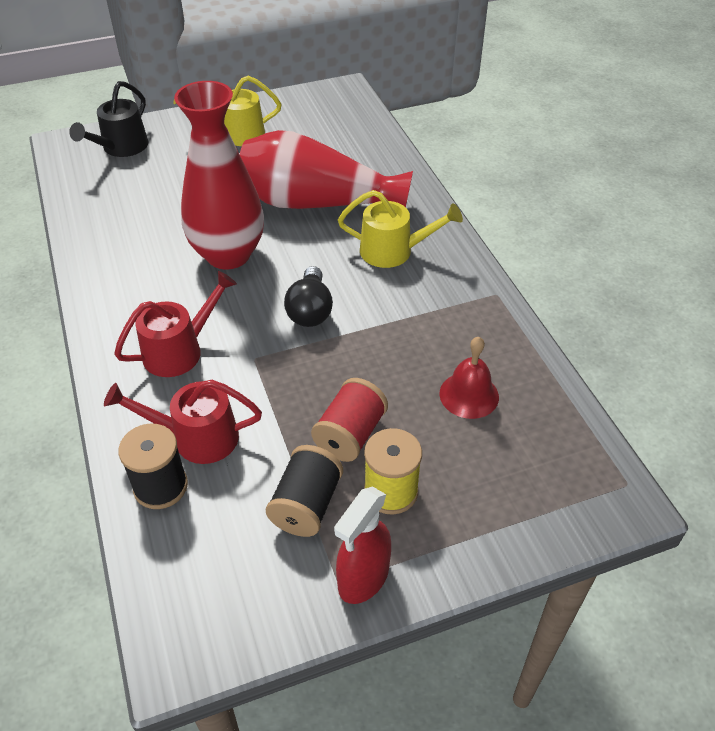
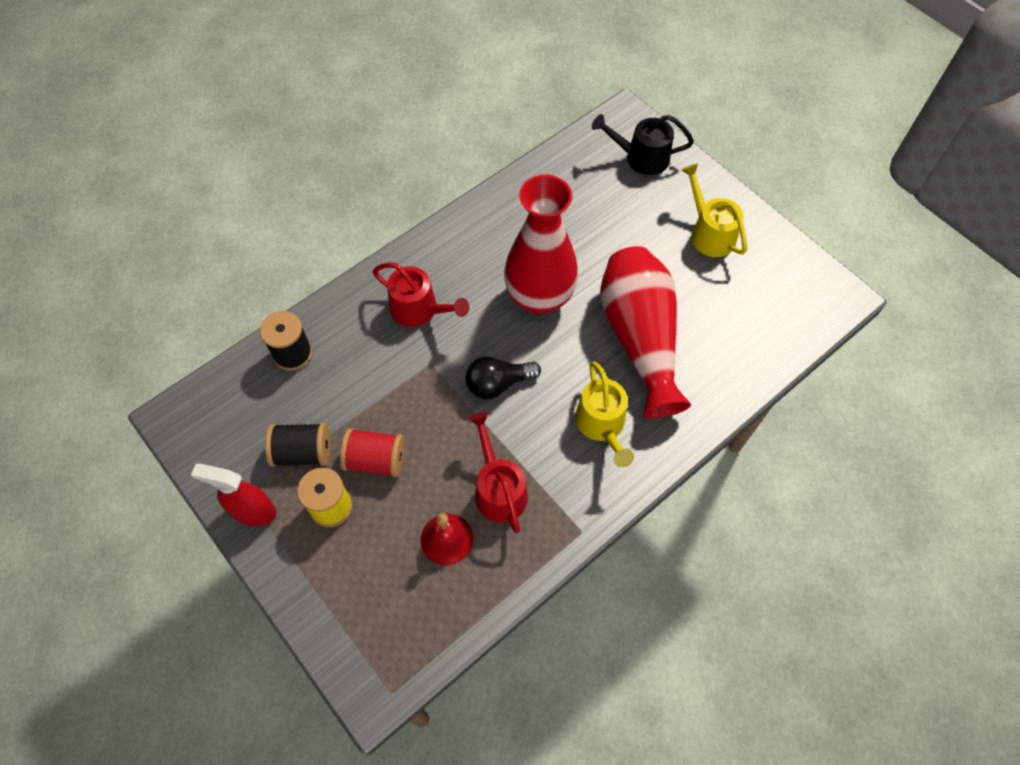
camera: 70 degrees right, 15 degrees up
red watering can [104,380,262,464] -> red watering can moved to [468,412,528,533]

